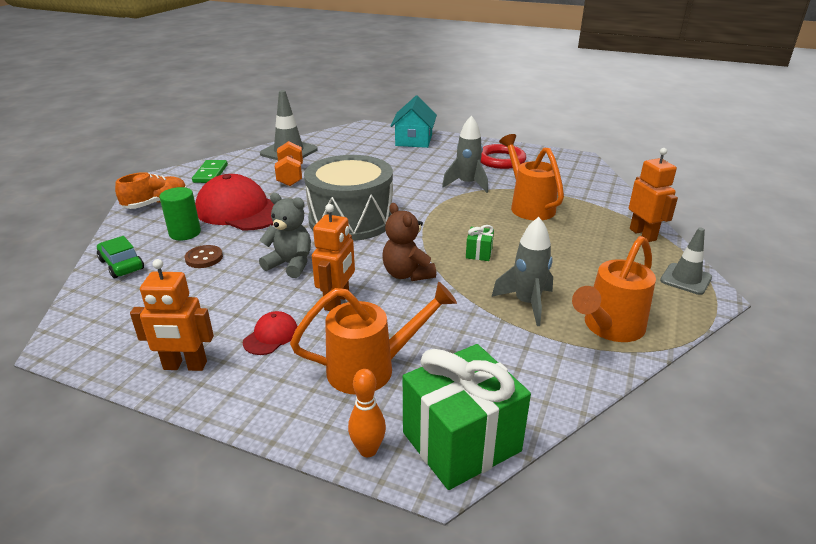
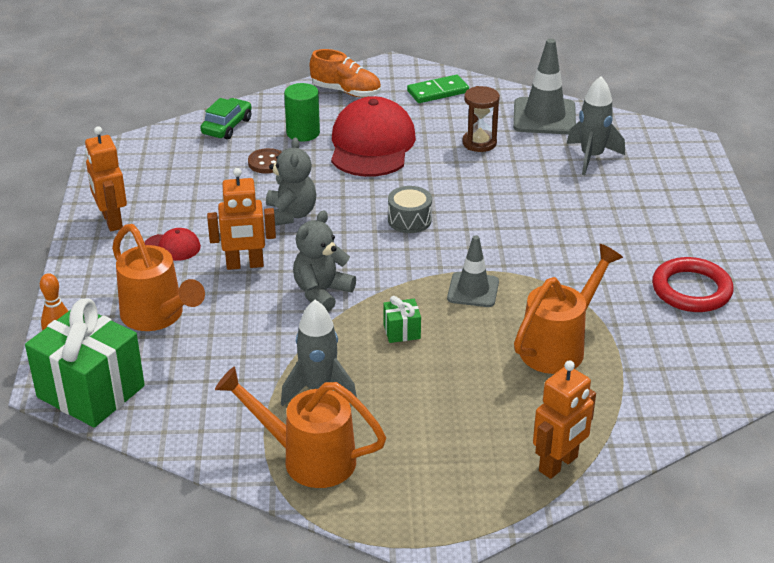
camera: 65 degrees right, 5 degrees up
orange dumbbell [275,141,303,186] -> brown hourglass [462,86,500,152]
grey drum [304,155,393,241] -> grey drum [388,186,432,233], size x0.41
brown teddy bear [382,203,436,281] -> grey teddy bear [293,211,356,312]
turquoise house [390,96,437,148] -> none
grey rocket [442,115,488,193] -> grey rocket moved to [567,76,625,175]
grey traffic cone [660,228,712,295] -> grey traffic cone moved to [447,235,499,307]

